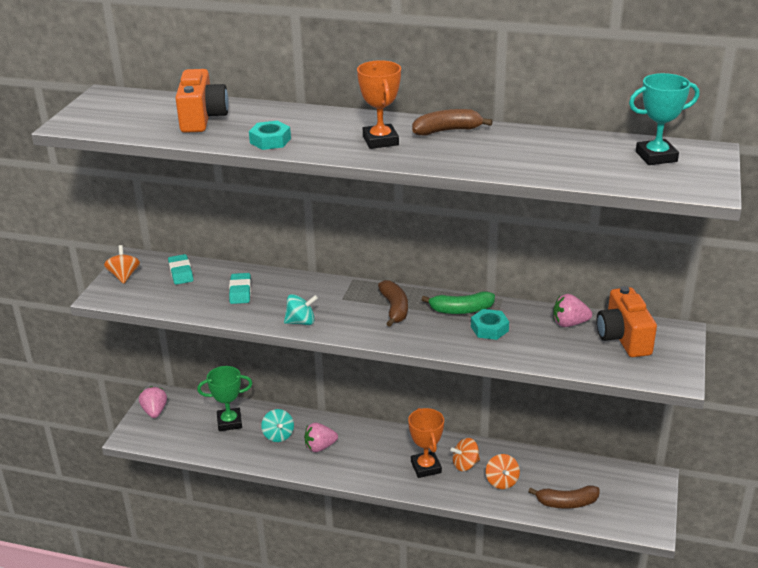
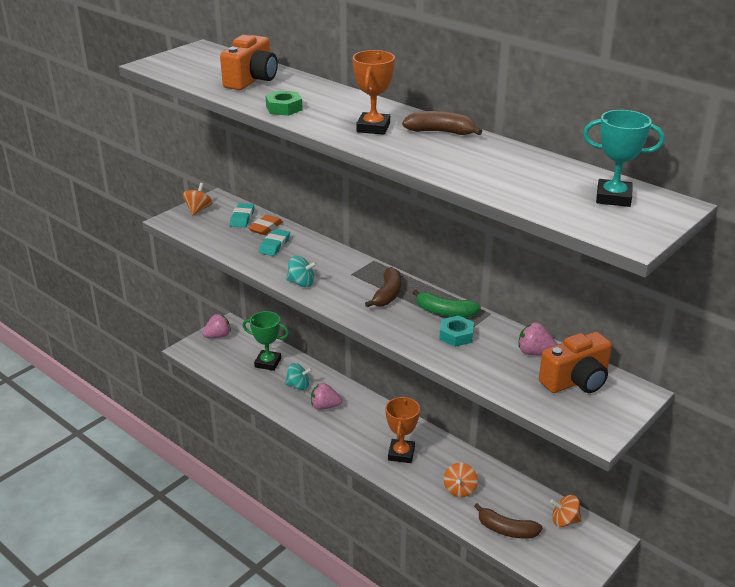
camera: 25 degrees right, 0 degrees up
pink strawberry [139,386,167,418] -> pink strawberry turned 45 degrees clockwise [202,314,231,338]
turquoise nut [249,121,291,150] -> green nut [265,90,303,116]
turquoise spinning top [261,409,294,442] -> turquoise spinning top turned 90 degrees counterclockwise [285,363,312,390]
orange spinning top [450,438,480,471] -> orange spinning top moved to [550,495,582,527]
orange camera [596,286,657,357] -> orange camera turned 135 degrees counterclockwise [539,332,612,393]
none -> orange eraser [248,215,283,235]

